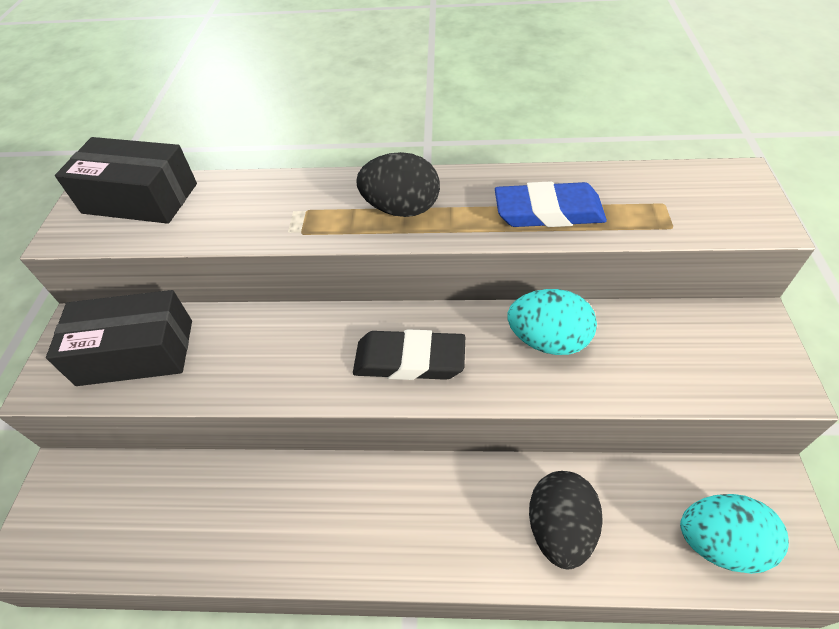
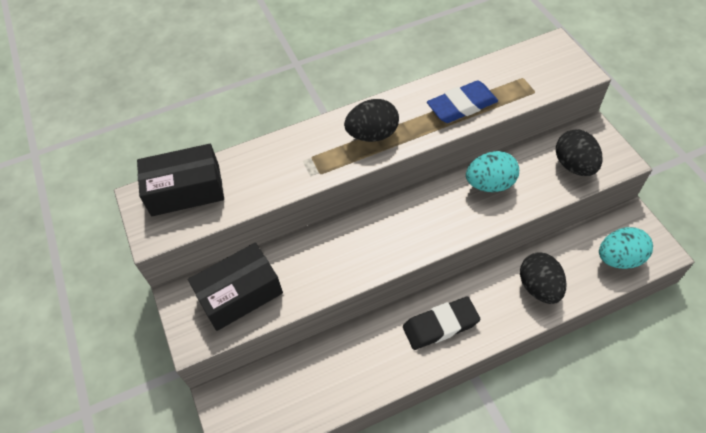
camera: 25 degrees left, 5 degrees up
black eraser [353,329,465,380] -> black eraser moved to [403,296,480,350]
none -> black egg [556,129,602,176]

